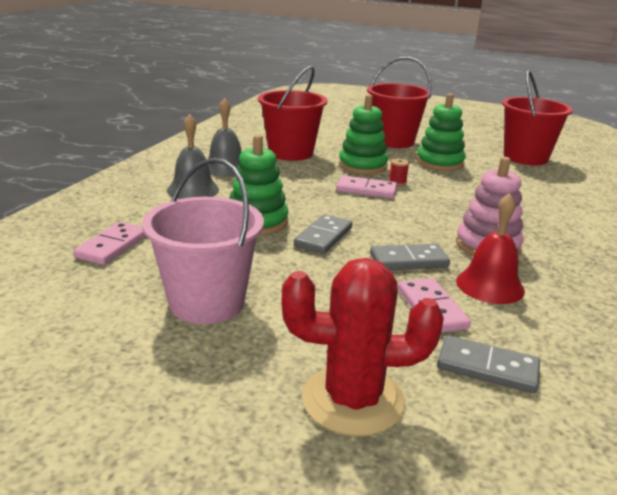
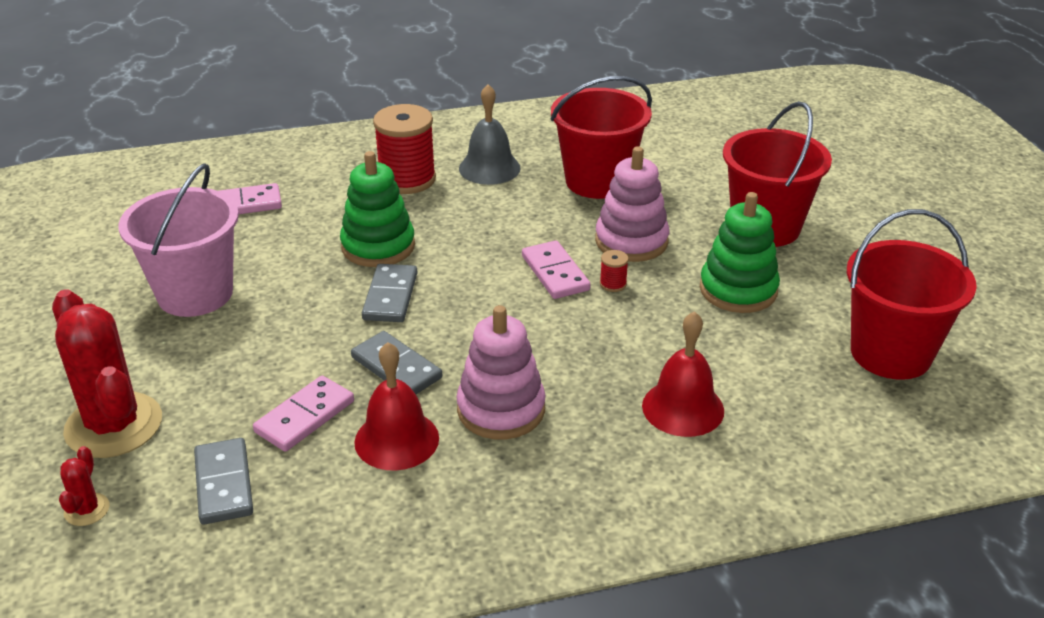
camera: 55 degrees right, 10 degrees up
grey bell [167,114,219,199] -> red spool [373,104,436,194]
grey domino [294,214,352,254] -> grey domino turned 75 degrees counterclockwise [362,264,418,322]
green stacking toy [339,94,388,174] -> pink stacking toy [595,146,669,262]
none -> red cactus [59,446,110,526]
none -> red bell [642,311,724,437]

